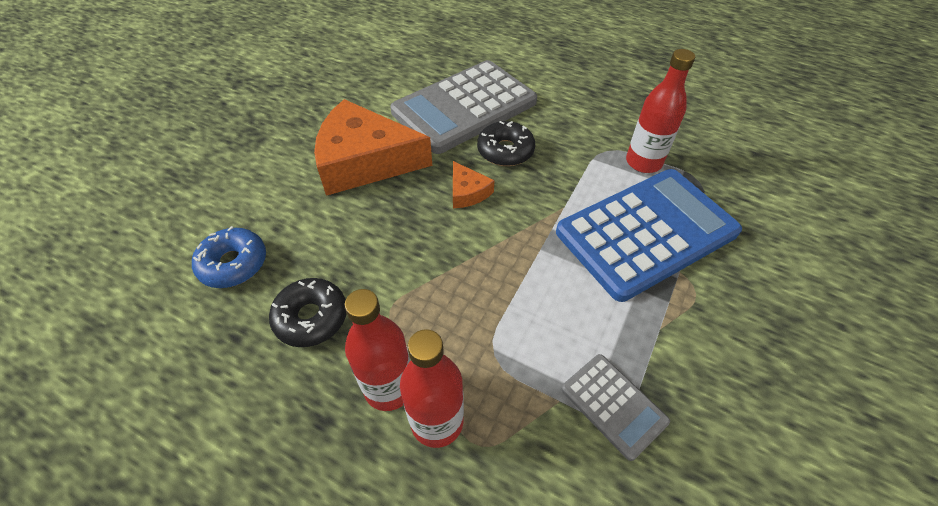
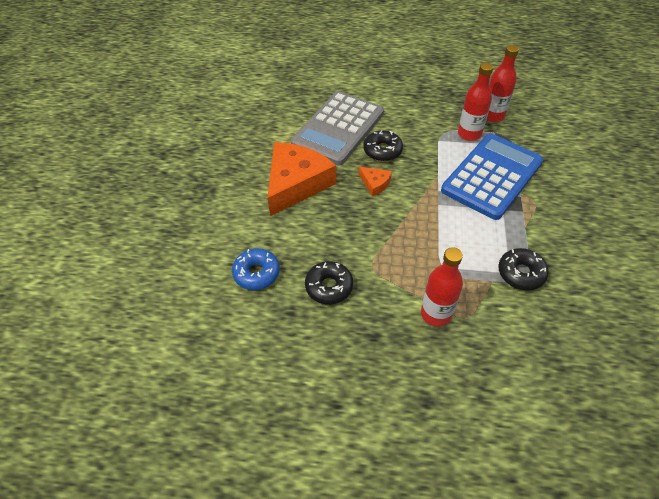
camera: 20 degrees left, 0 degrees up
orange cheese [314,99,432,196] -> orange cheese turned 135 degrees clockwise [267,142,336,216]
red bottle [344,289,410,411] -> red bottle moved to [487,45,519,122]
grey calculator [562,354,670,461] -> black donut [498,248,549,290]

